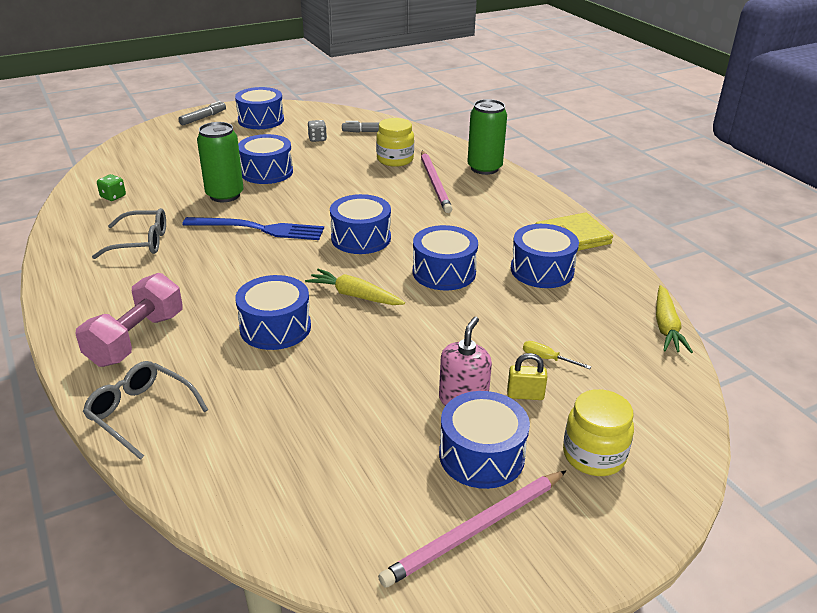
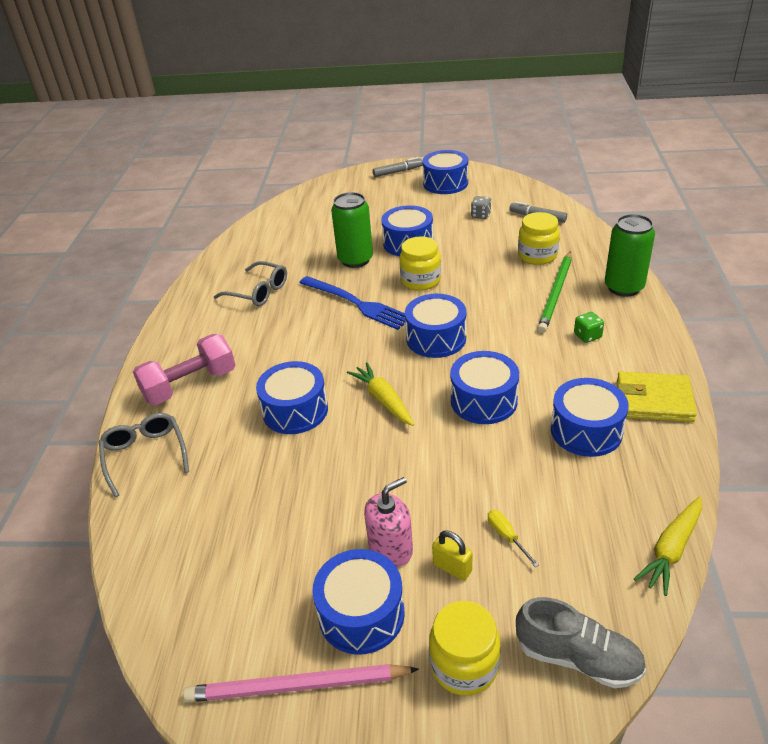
camera: 35 degrees right, 5 degrees up
green dice [97,174,126,201] -> green dice moved to [574,312,604,343]
pink pencil [421,151,452,213] -> green pencil [537,251,572,333]
none -> yellow jar [400,236,441,291]
none -> grey shoe [516,597,646,688]

